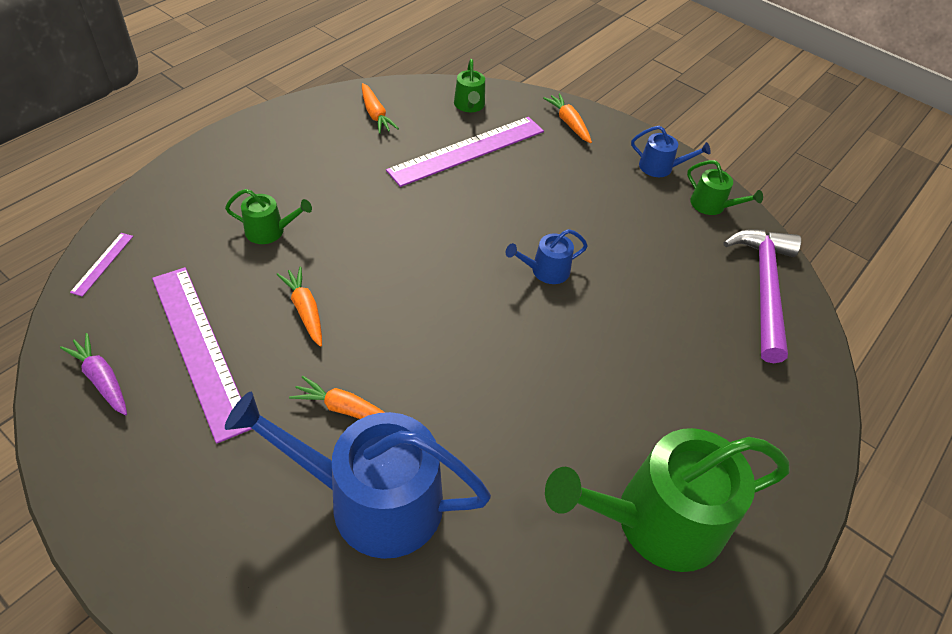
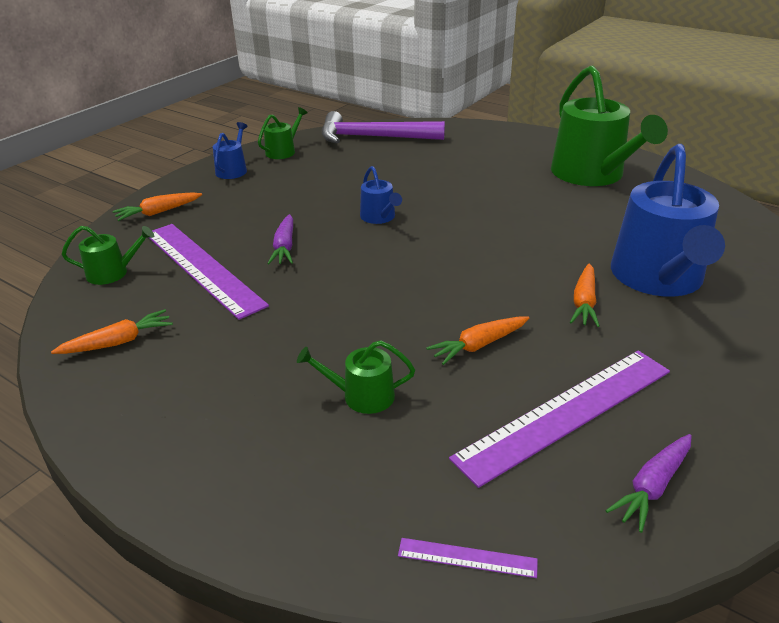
camera: 90 degrees left, 15 degrees down
green watering can [225,189,312,244] -> green watering can turned 90 degrees counterclockwise [297,341,415,414]
none -> purple carrot [267,214,293,264]

